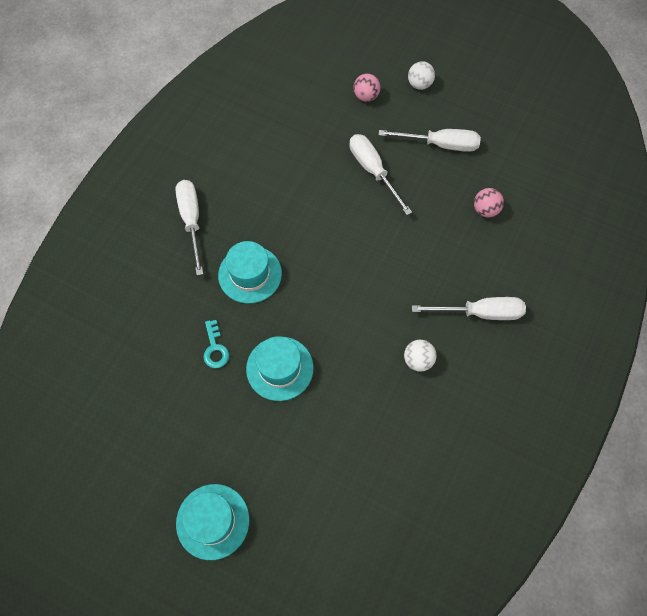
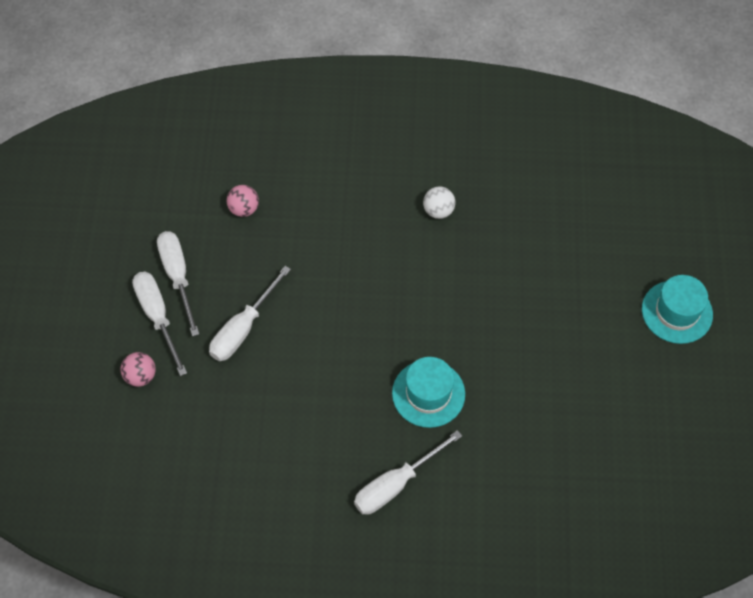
camera: 115 degrees left, 5 degrees down
turquoise key [203,320,229,368] -> none
turquoise hat [246,336,314,401] -> none
white ball [408,61,435,90] -> none
white screwdriver [412,297,526,320] -> white screwdriver moved to [132,272,187,376]

